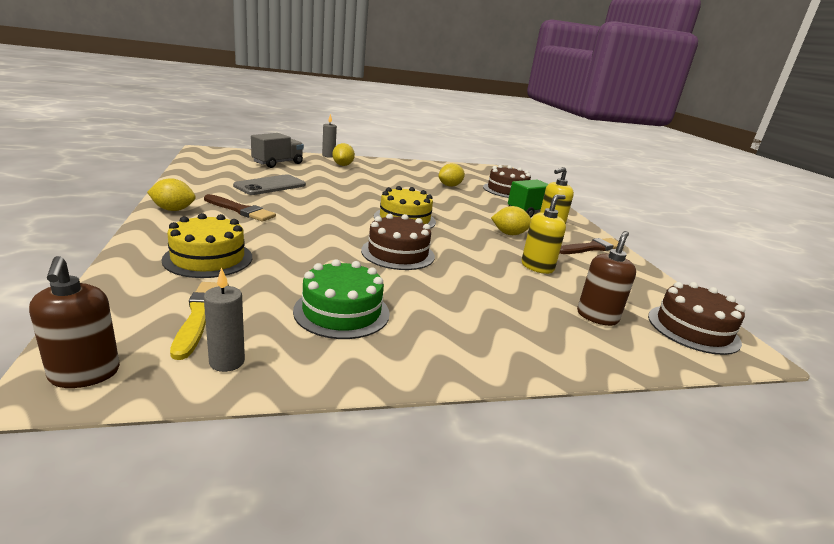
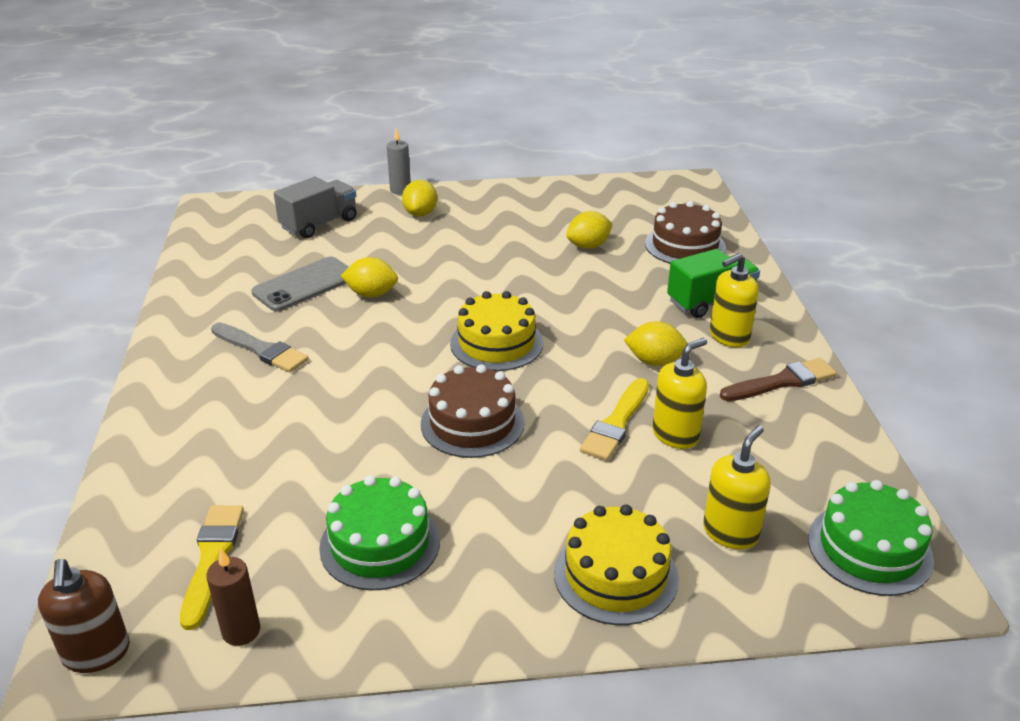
camera: 10 degrees right, 10 degrees up
yellow lemon [147,178,196,211] -> yellow lemon moved to [341,257,398,298]
yellow cake [161,213,252,278] -> yellow cake moved to [554,505,679,625]
brown brush [204,194,276,221] -> grey brush [211,323,309,372]
grey candle [204,267,245,372] -> brown candle [206,549,260,646]
brown soap dispenser [577,231,636,326] -> yellow soap dispenser [703,425,770,550]
brown cake [648,282,745,355] -> green cake [808,480,934,596]
none -> yellow brush [580,378,649,461]

